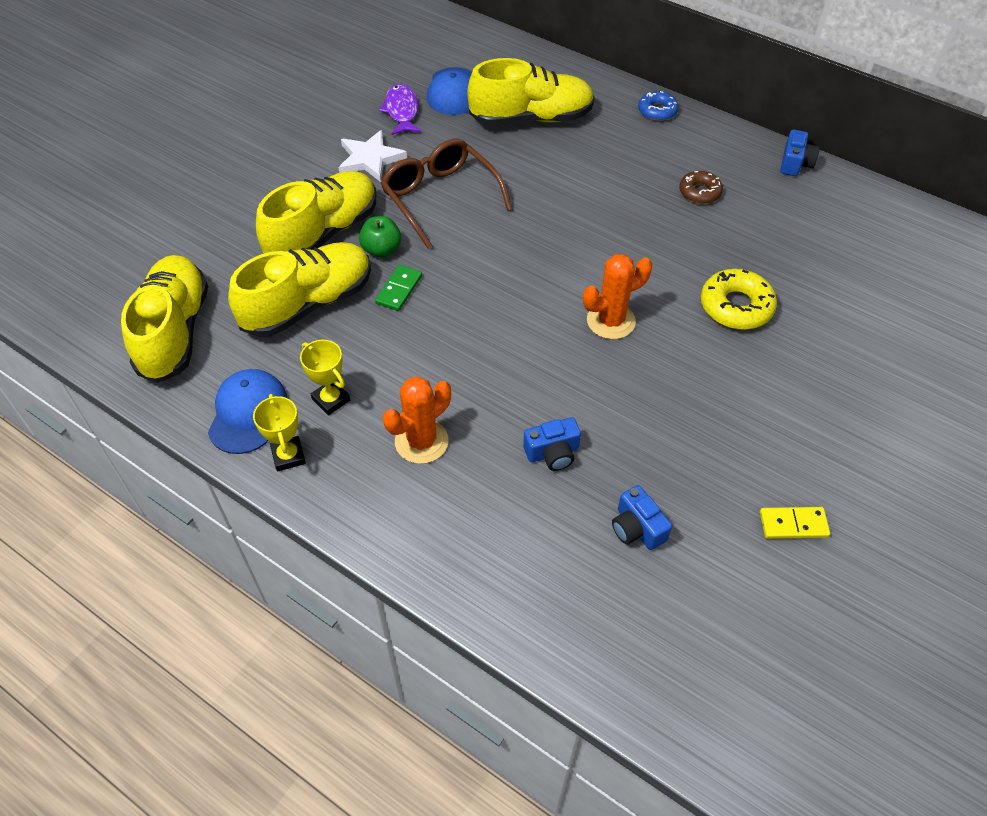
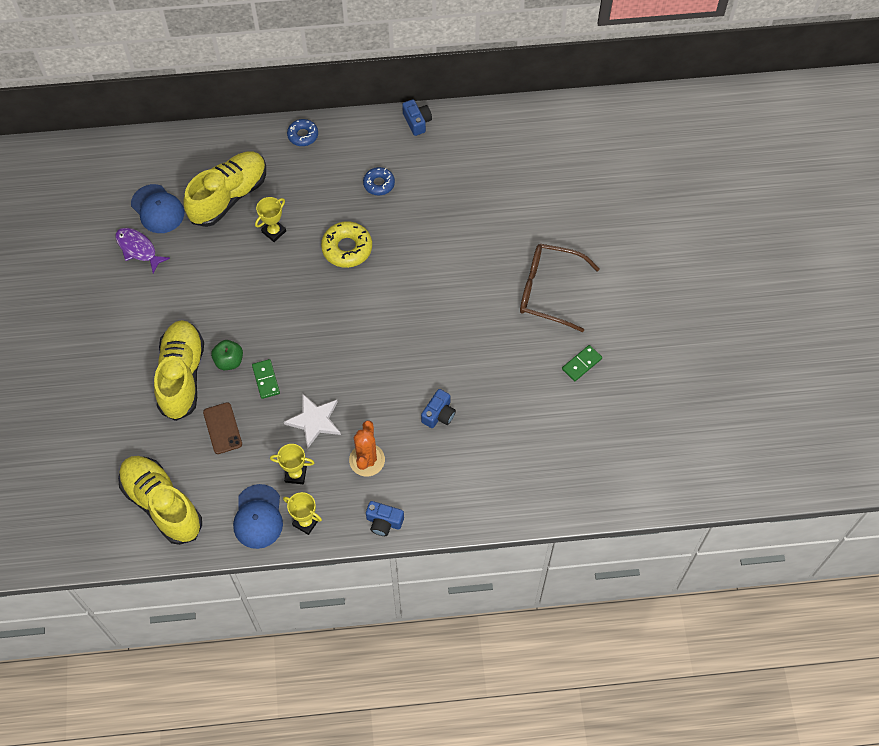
camera: 40 degrees left, 10 degrees up
blue cap [208,369,287,454] -> blue cap turned 150 degrees counterclockwise [233,484,283,549]
yellow shoe [228,242,371,337] -> brown phone [203,402,242,454]
white star [339,130,407,182] -> white star moved to [284,393,341,449]
brown glasses [381,139,513,249] -> brown glasses moved to [520,244,600,332]
orange cactus [583,254,652,339] -> none
blue camera [612,485,672,550] -> blue camera moved to [366,501,404,536]
brown donut [679,171,723,204] -> blue donut [363,167,395,195]
yellow donut [701,269,777,330] -> yellow donut moved to [321,221,372,268]
yellow domino [760,507,830,539] -> green domino [562,345,602,381]
none -> yellow trophy [255,197,286,242]

